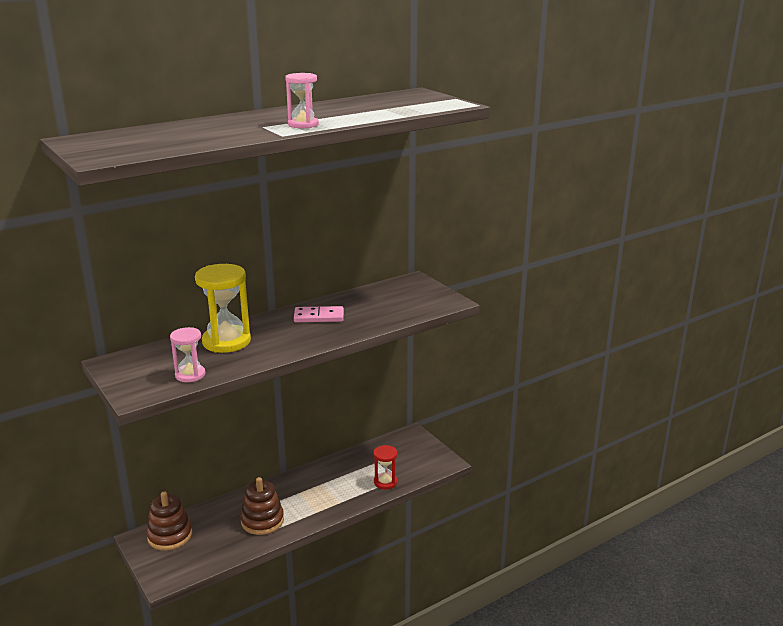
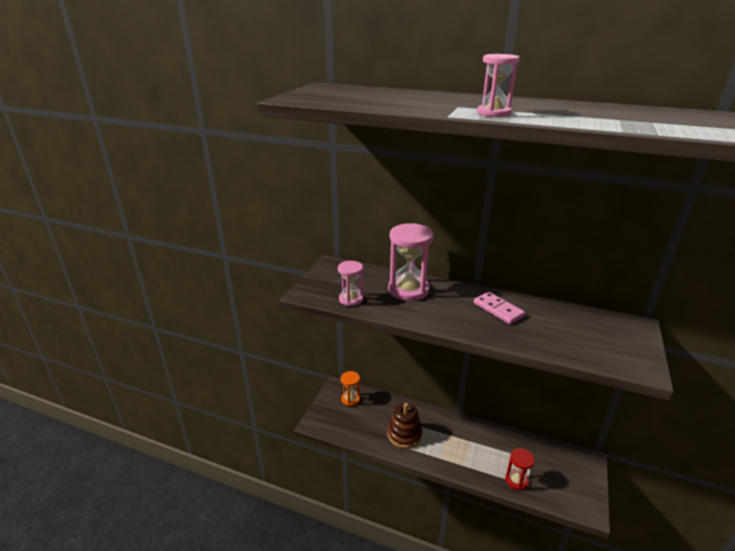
camera: 55 degrees right, 5 degrees up
brown stacking toy [146,491,192,551] -> orange hourglass [341,371,360,406]
yellow hourglass [195,264,251,353] -> pink hourglass [388,223,434,301]

